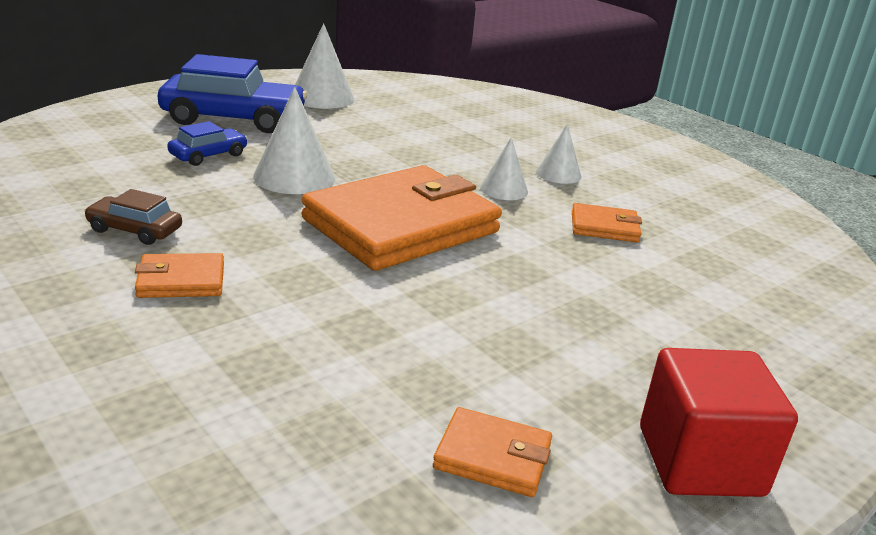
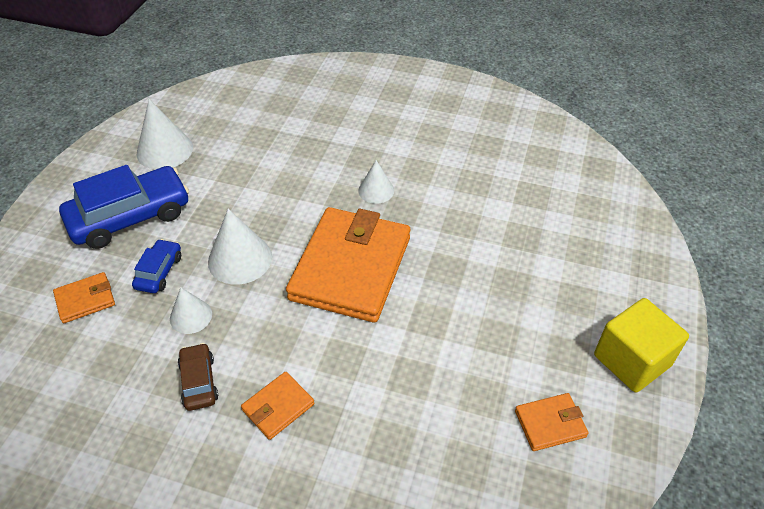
camera: 30 degrees left, 20 degrees up
brown car [84,189,182,245] -> brown car turned 90 degrees clockwise [178,343,218,411]
white cone [536,124,581,184] -> white cone moved to [170,287,212,334]
orange wallet [572,203,642,242] -> orange wallet moved to [53,272,115,323]
red cube [640,348,798,497] -> yellow cube [594,298,689,393]

